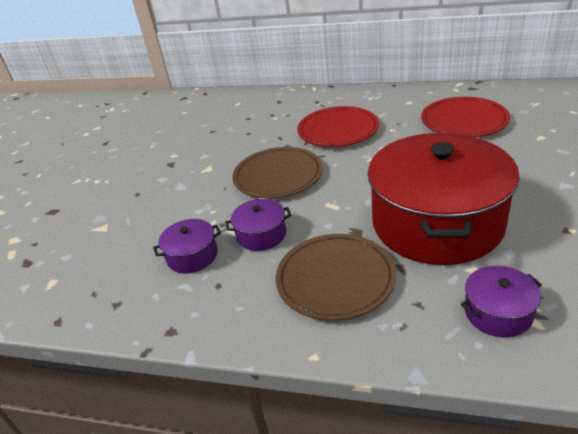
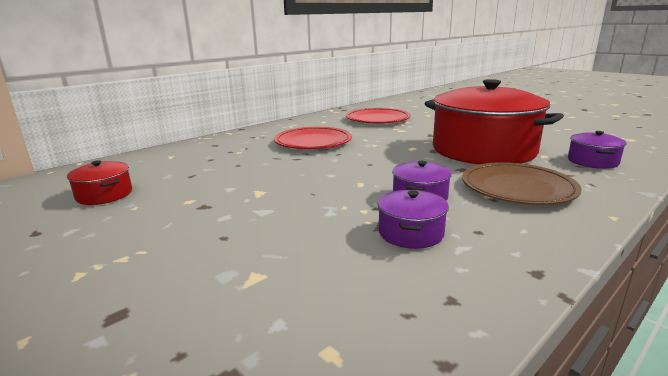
camera: 60 degrees left, 15 degrees down
brown plate [232,147,323,198] -> none
none -> red pot [67,160,132,205]

